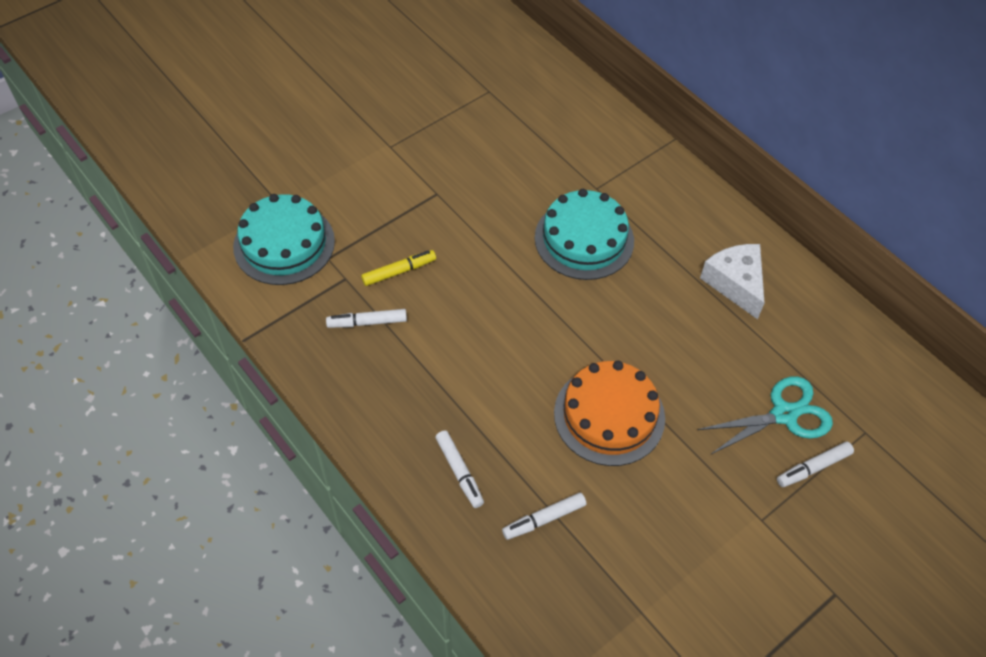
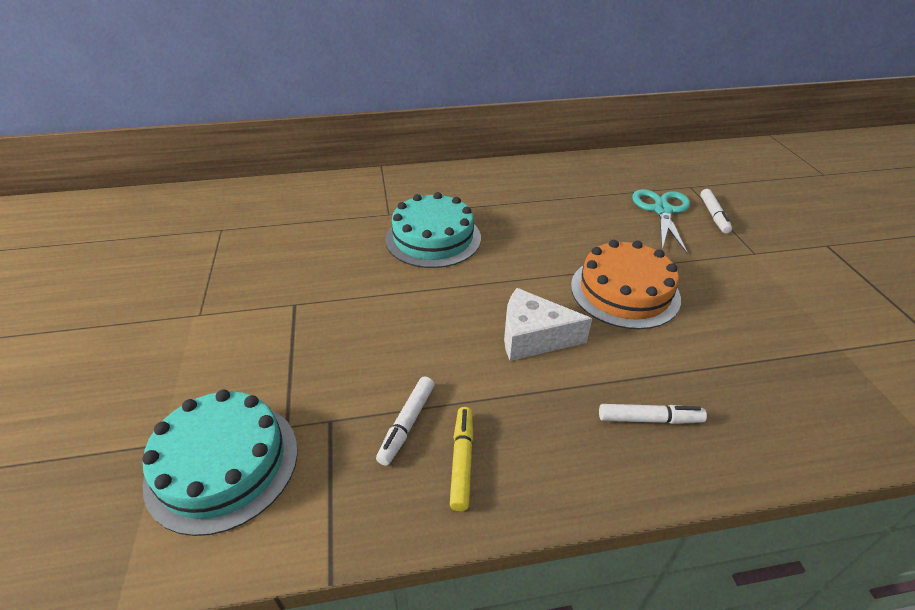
camera: 60 degrees left, 15 degrees down
yellow marker [361,250,436,286] -> yellow marker moved to [450,407,473,511]
white marker [502,492,586,540] -> none
white cheese [700,244,765,319] -> white cheese moved to [504,288,592,361]

